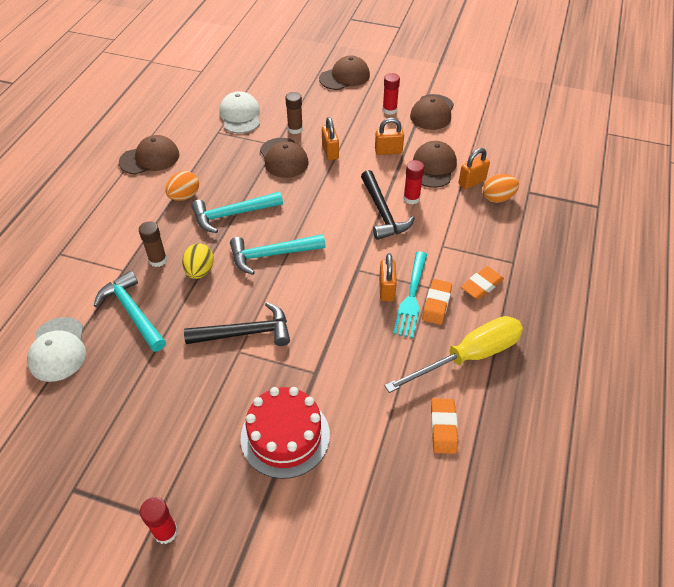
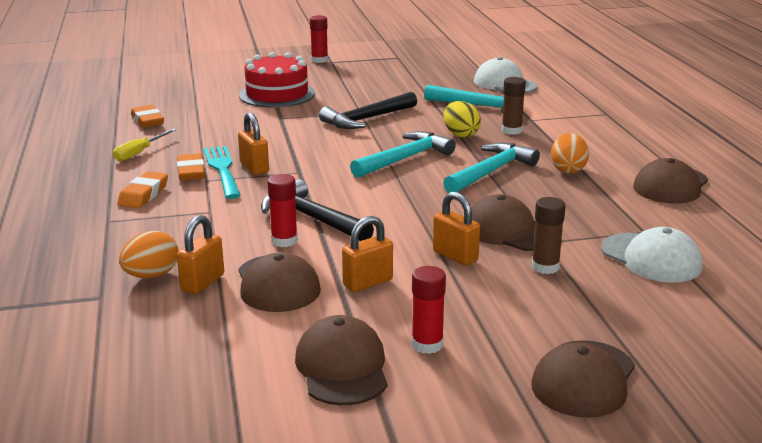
camera: 150 degrees right, 25 degrees down
yellow screwdriver [384,316,523,393] -> yellow screwdriver [113,129,176,161], size x0.50

